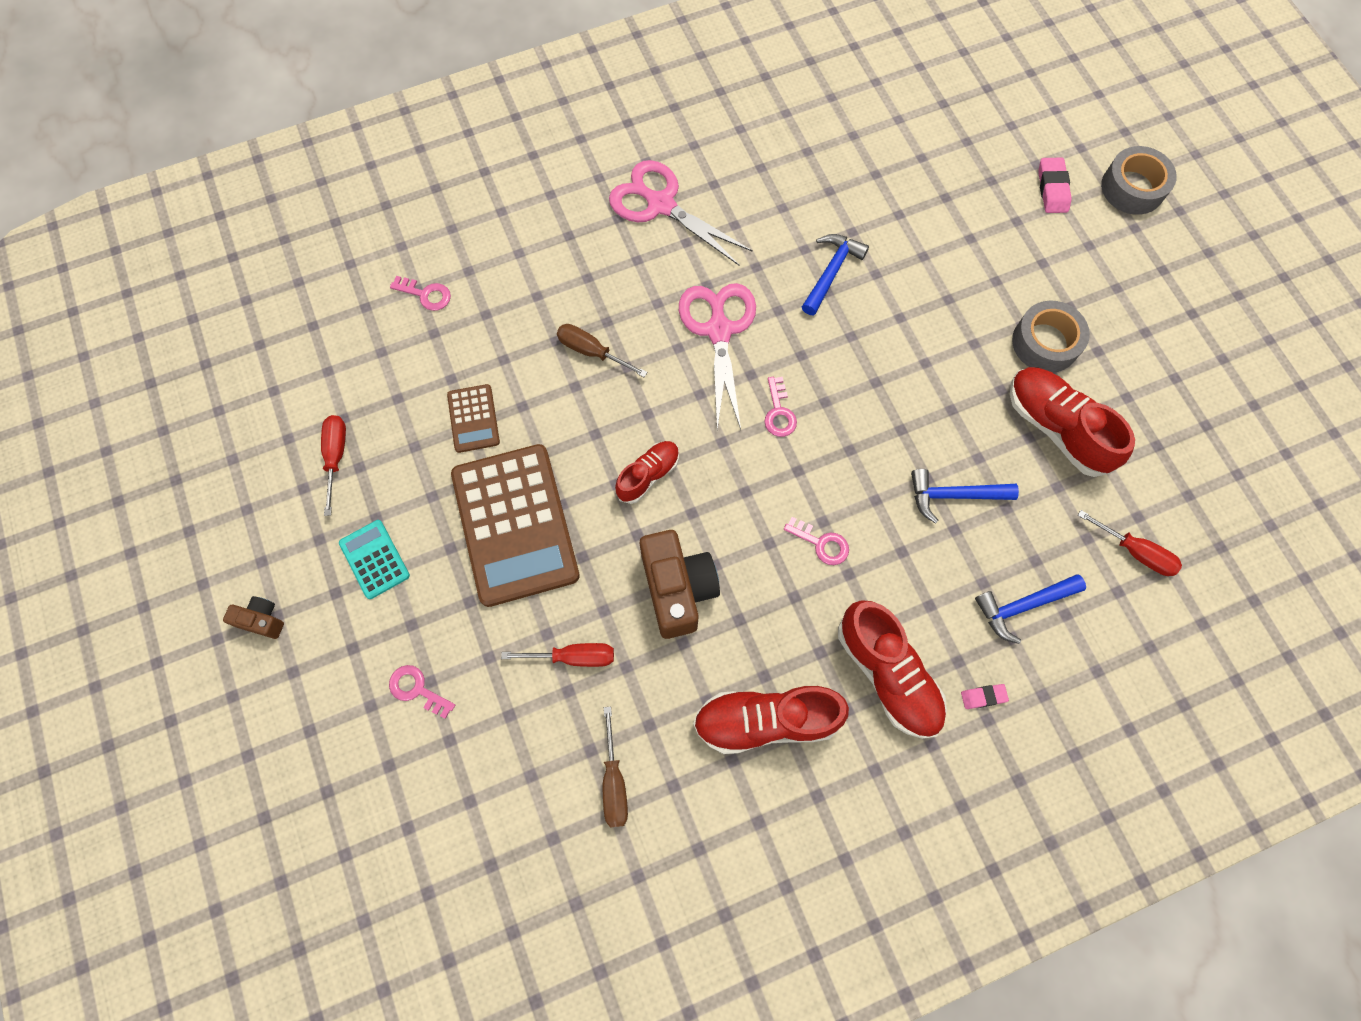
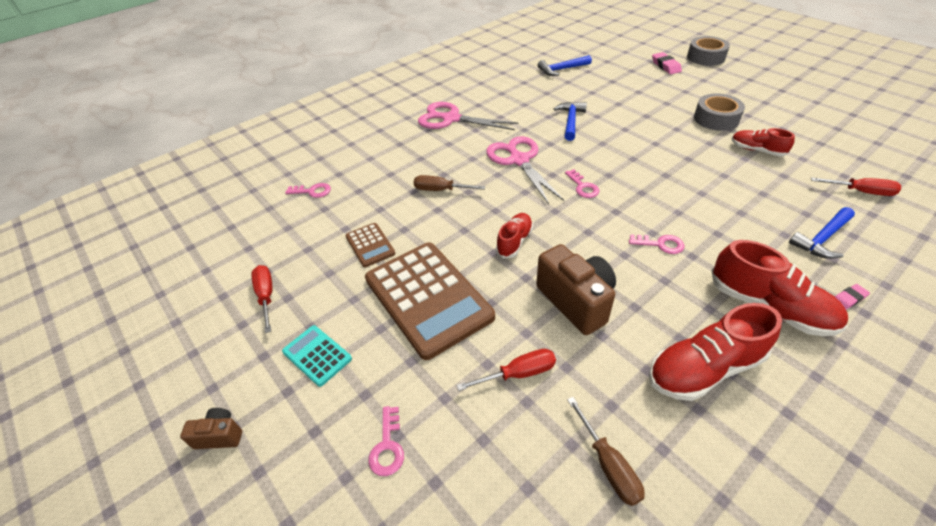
camera: 15 degrees left, 25 degrees down
pink key [389,665,455,719] -> pink key turned 105 degrees counterclockwise [368,406,404,476]
blue hammer [911,469,1019,524] -> blue hammer moved to [538,55,592,76]
red shoe [1010,367,1135,477] -> red shoe [731,128,795,157], size x0.59

